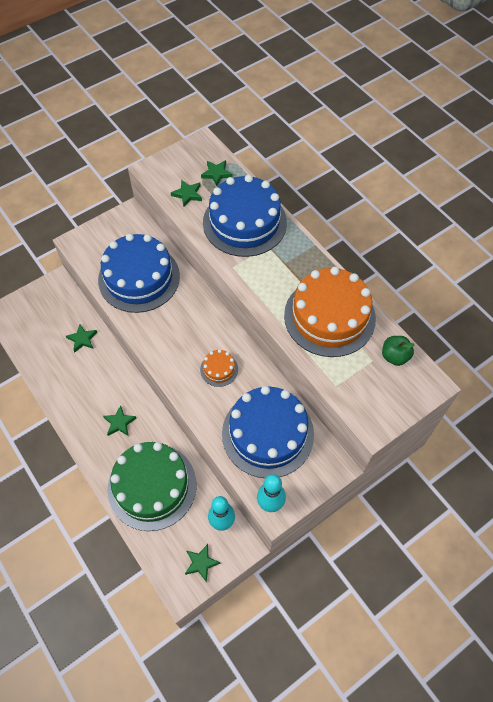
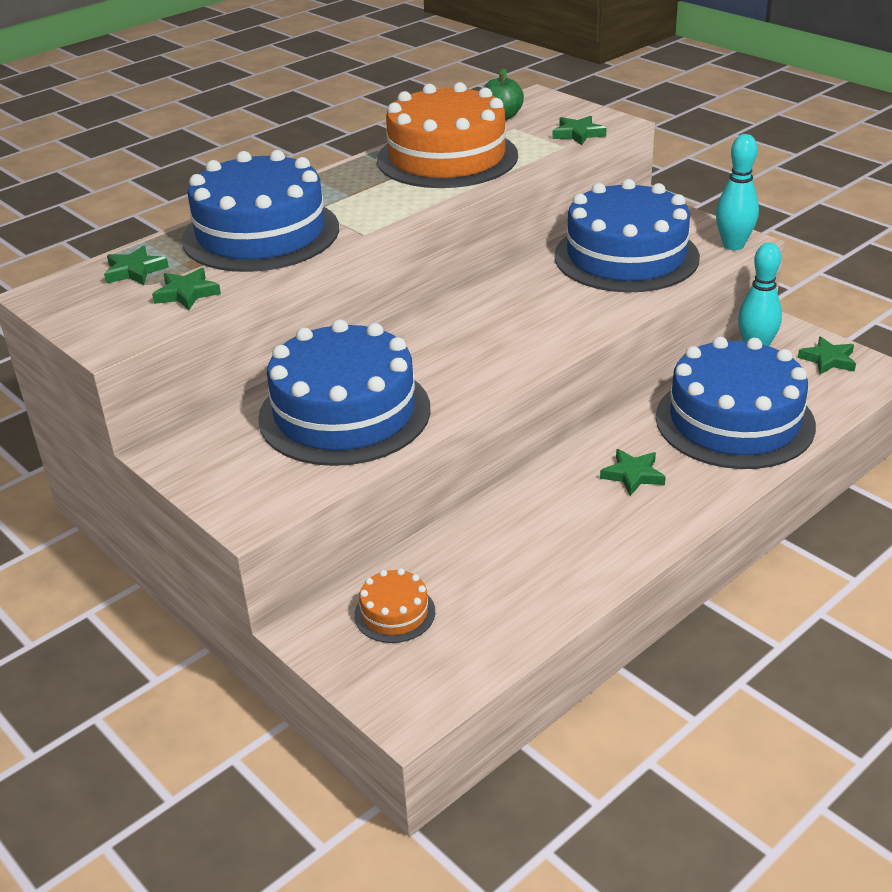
camera: 95 degrees left, 25 degrees down
green star [66,324,97,353] -> green star moved to [553,116,606,145]
green cake [107,442,196,531] -> blue cake [656,337,816,469]
orange cake [200,349,238,387] -> orange cake moved to [354,568,435,643]

